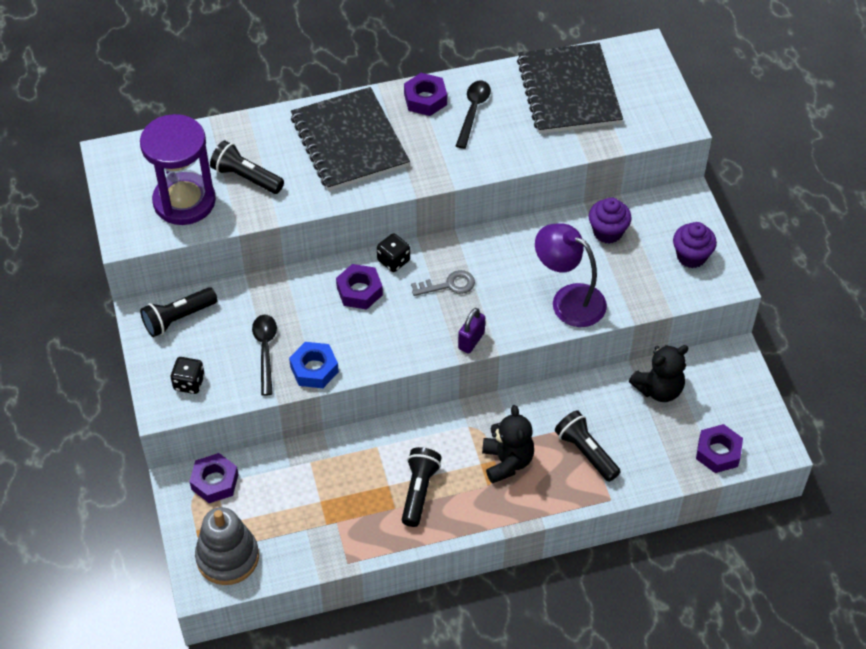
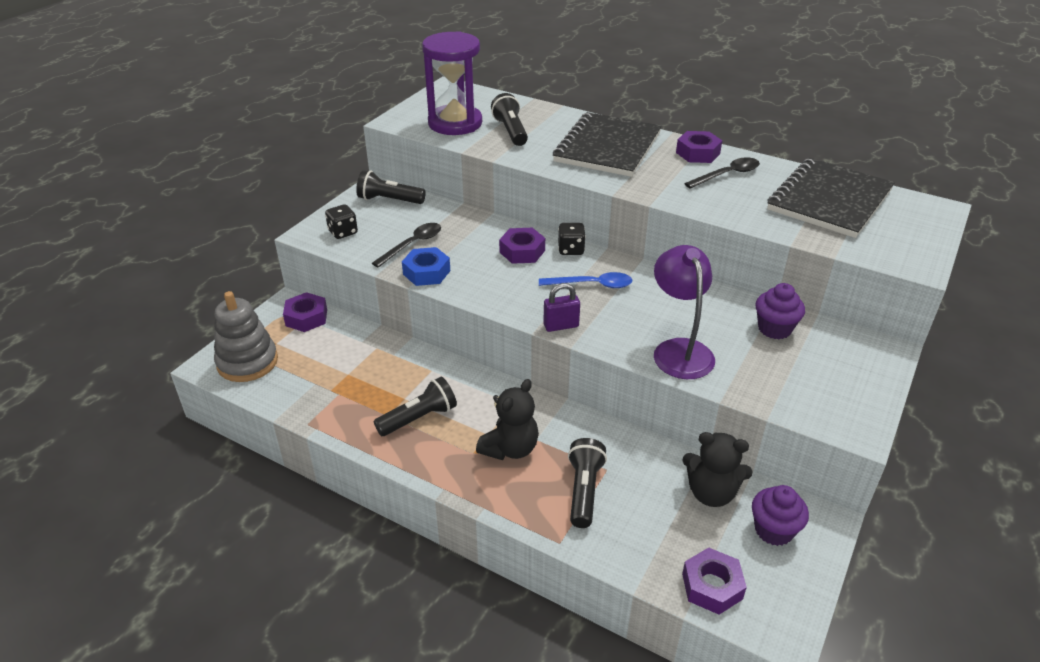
camera: 45 degrees right, 15 degrees down
grey key [411,270,475,296] -> blue spoon [539,272,632,288]
purple cupcake [673,222,717,268] -> purple cupcake moved to [752,485,809,546]

